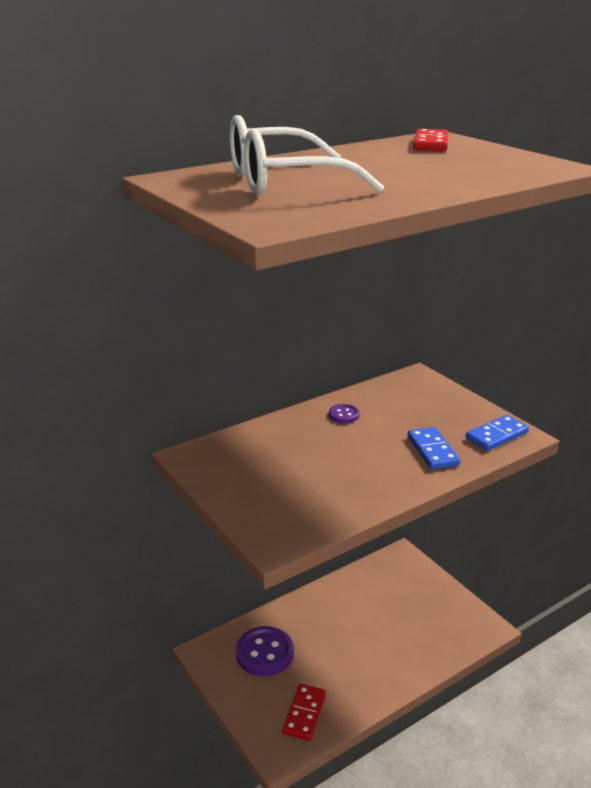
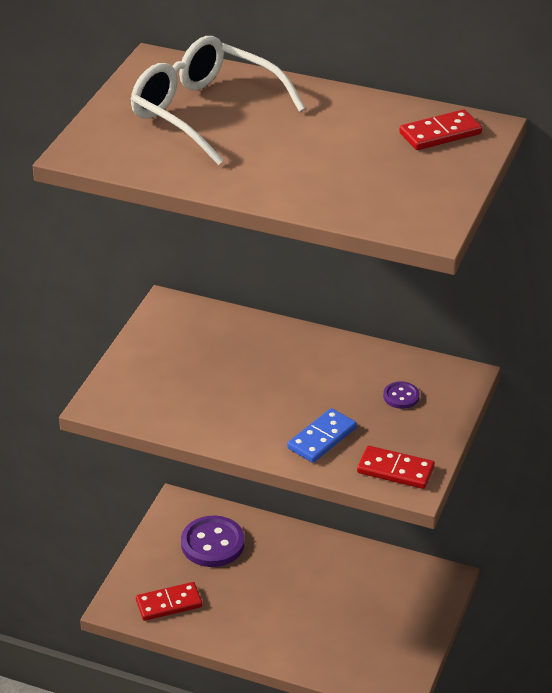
camera: 55 degrees right, 10 degrees up
purple button [329,404,360,423] -> purple button moved to [383,382,420,409]
blue domino [466,415,529,451] -> red domino [357,446,435,489]

